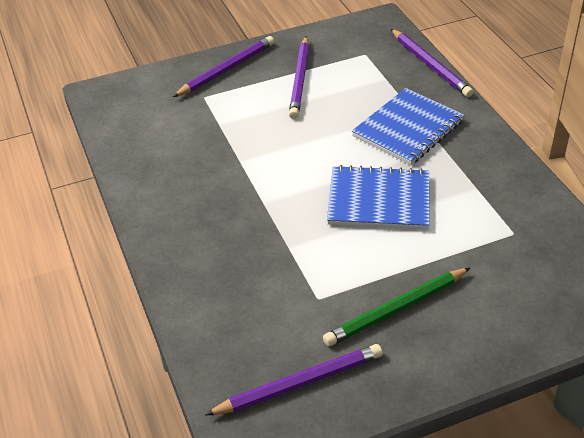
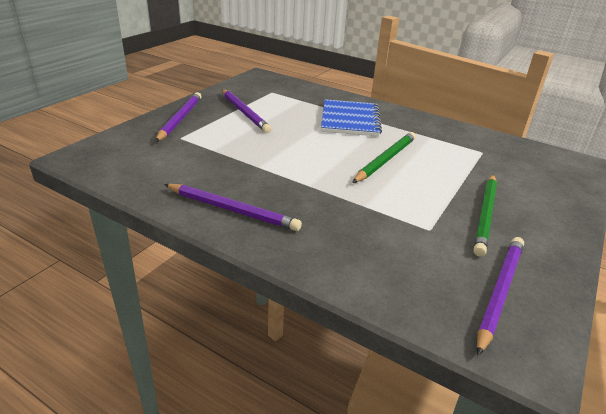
camera: 40 degrees left, 10 degrees down
blue notebook [327,165,429,230] -> green pencil [352,132,416,183]
purple pencil [391,29,473,97] -> purple pencil moved to [164,184,302,231]

